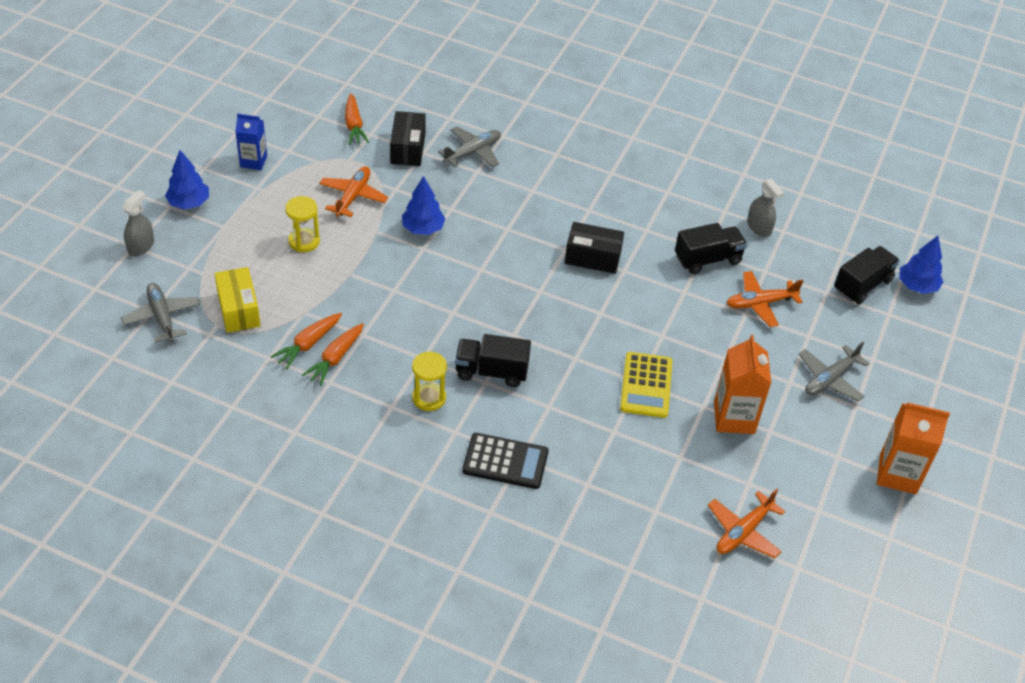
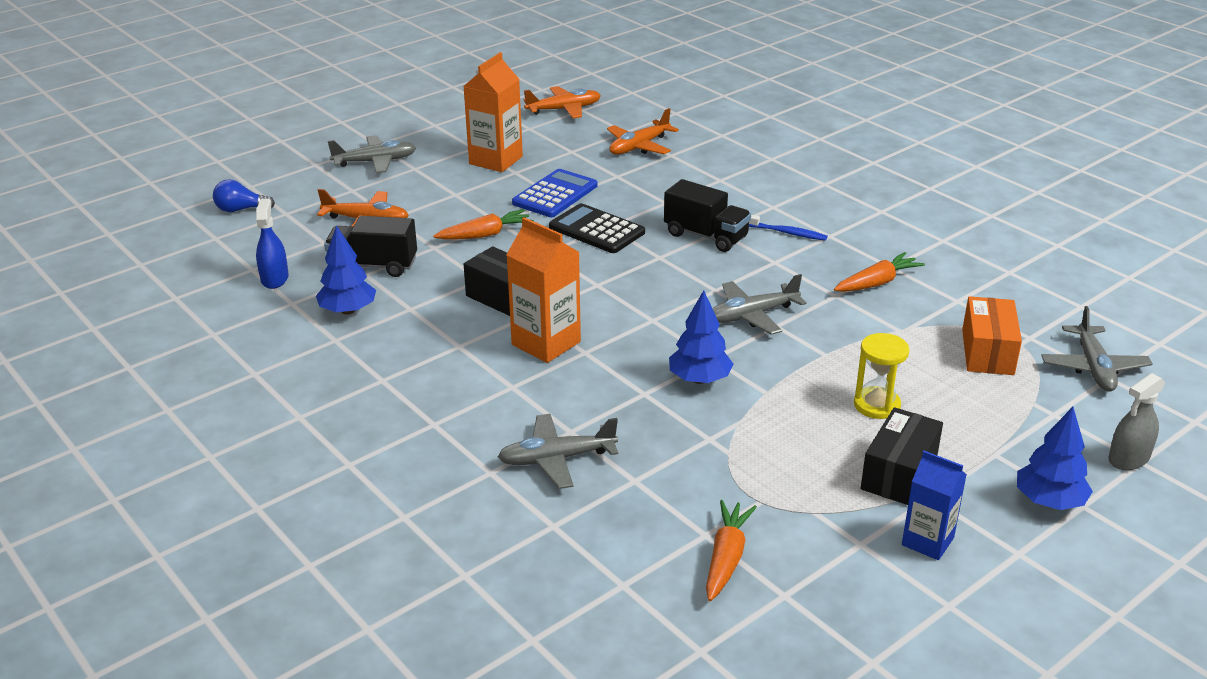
camera: 150 degrees left, 15 degrees down
yellow box [215,267,261,333] -> orange box [962,296,1022,375]
orange carrot [270,313,342,369] -> orange carrot moved to [433,209,534,240]
orange plane [319,166,388,217] -> orange plane moved to [607,108,679,155]
black box [390,111,426,166] -> black box moved to [861,407,943,505]
yellow hourglass [412,351,447,411] -> blue toothbrush [749,215,828,241]
black calculator [462,433,549,489] -> black calculator moved to [549,203,645,253]
yellow calculator [620,352,672,418] -> blue calculator [512,169,598,217]
grey spray bottle [747,179,784,237] -> blue spray bottle [256,199,289,289]
black truck [834,246,900,304] -> blue light bulb [213,179,275,212]
orange carton [877,403,950,494] -> orange carton moved to [506,217,581,363]
blue tree [899,236,943,294] -> blue tree moved to [316,225,376,315]
none -> grey plane [712,274,807,335]

